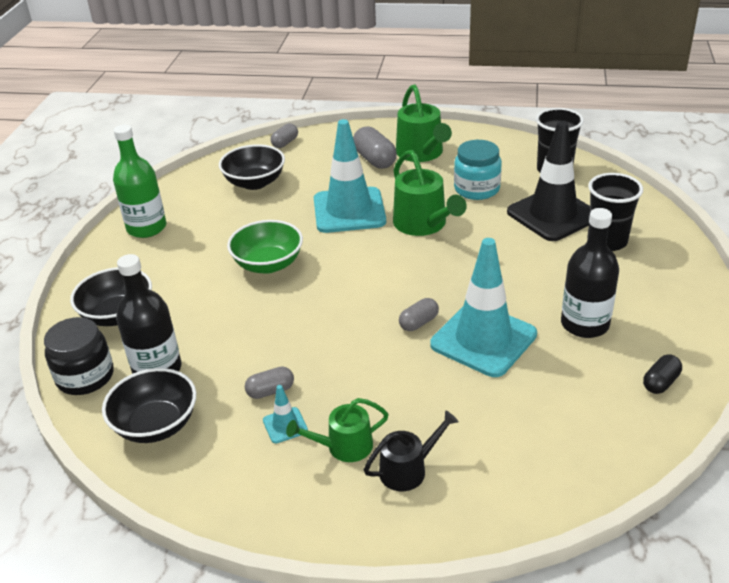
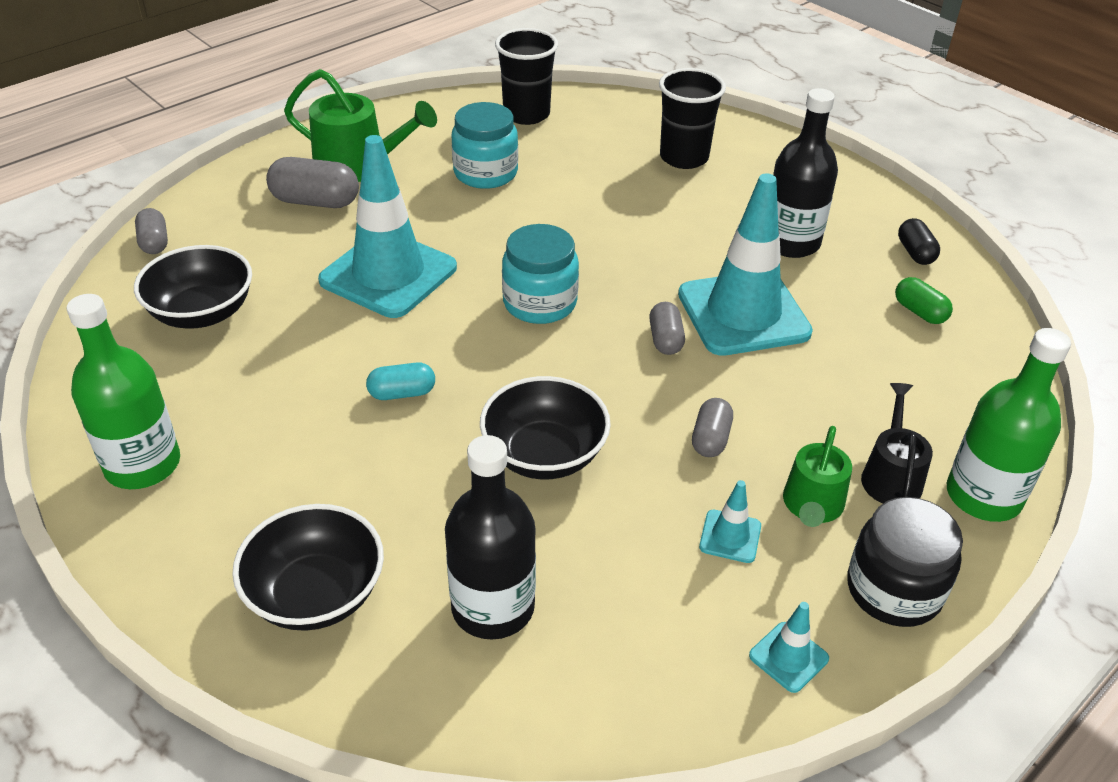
camera: 55 degrees left, 5 degrees up
black jar [44,317,114,395] -> black jar moved to [847,497,963,627]
black bowl [102,368,196,443] -> black bowl moved to [480,376,611,479]
green bowl [227,220,303,274] -> turquoise capsule [366,362,435,400]
grey capsule [245,367,294,399] -> grey capsule moved to [692,398,733,457]
green watering can [393,150,467,236] -> none
black traffic cone [507,121,590,241] -> none
none -> turquoise jar [502,224,579,324]
none -> turquoise traffic cone [749,602,829,693]
none -> green capsule [895,277,953,324]
none -> green bottle [947,328,1071,522]

